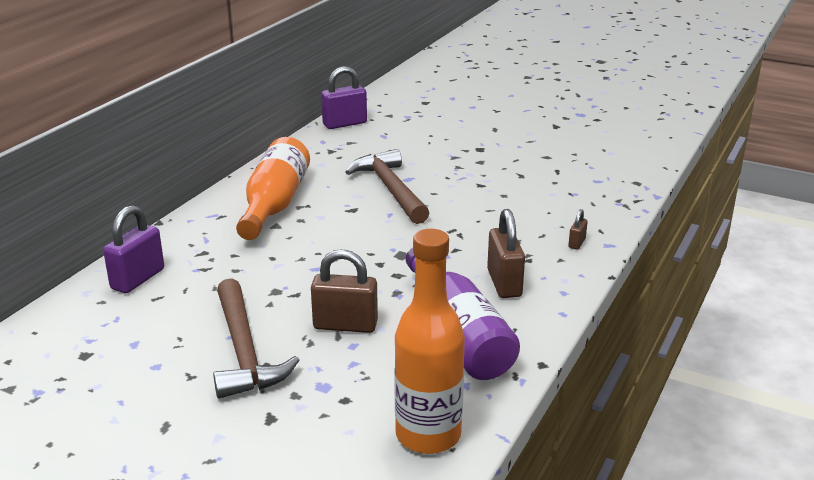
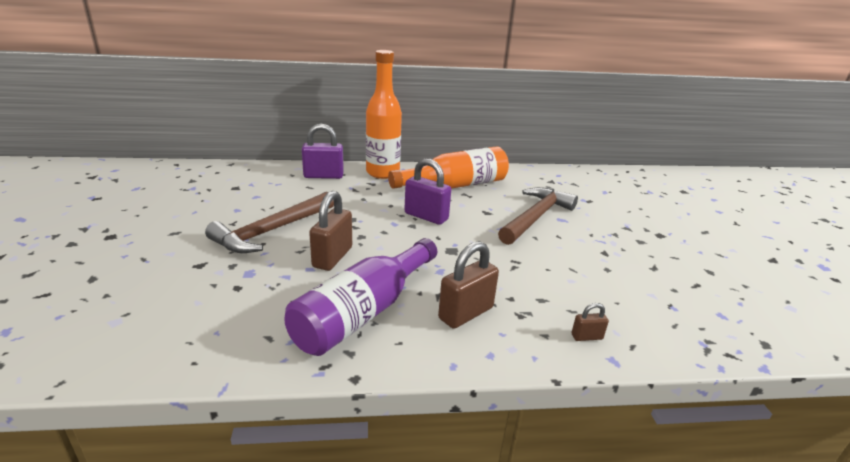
camera: 55 degrees right, 0 degrees up
brown padlock [311,249,378,333] -> brown padlock turned 45 degrees clockwise [309,191,352,271]
purple padlock [321,66,367,129] -> purple padlock moved to [404,158,451,225]
orange bottle [394,229,465,454] -> orange bottle moved to [366,50,402,179]

